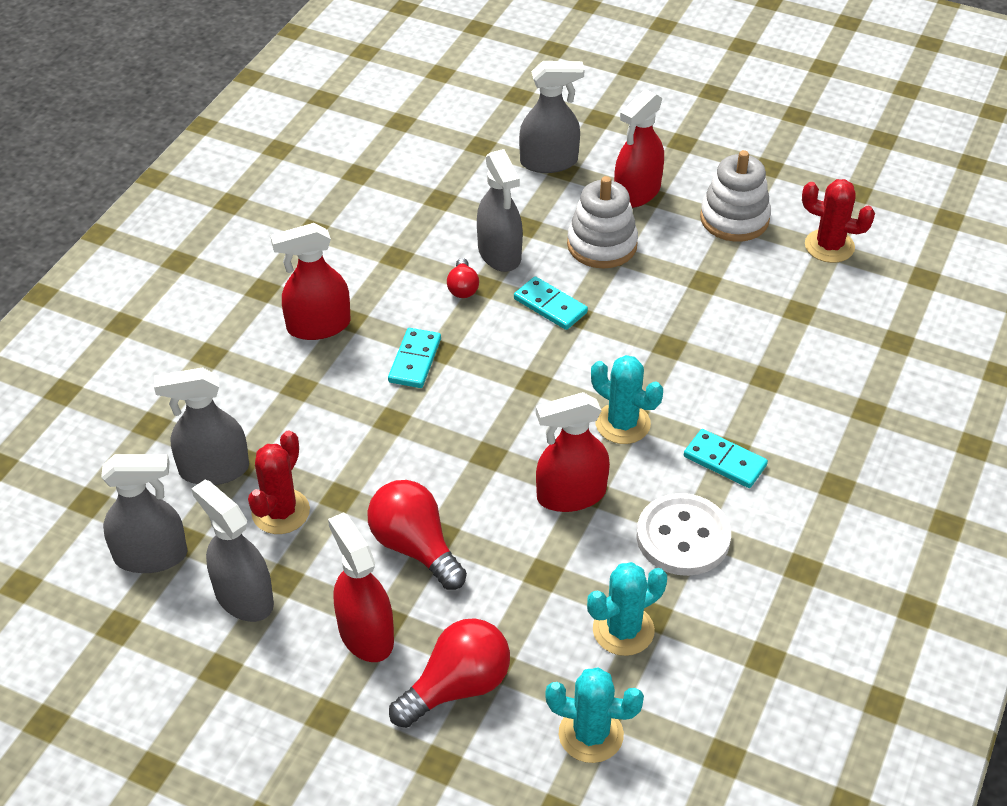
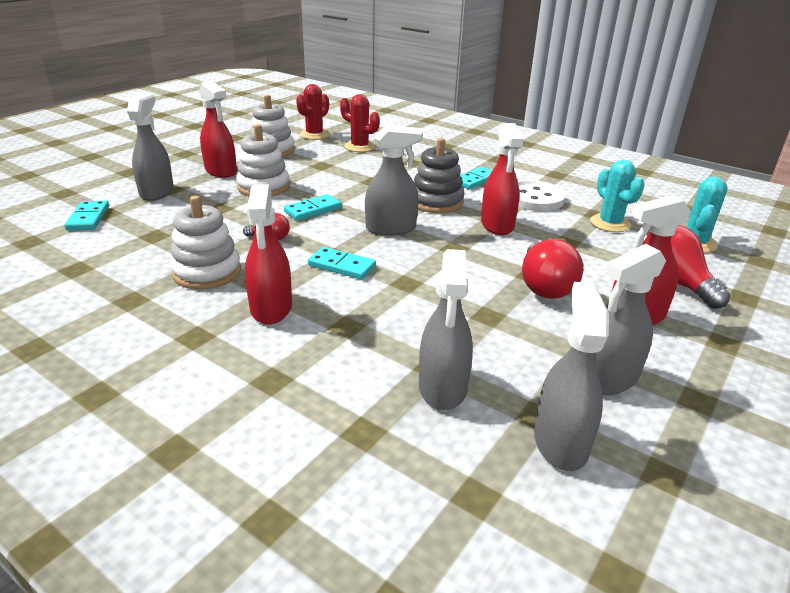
camera: 80 degrees left, 15 degrees down
red cactus [248,431,310,534] -> red cactus moved to [340,94,380,152]
red light bulb [367,480,467,590] -> red light bulb turned 60 degrees counterclockwise [522,239,583,299]
grey spray bottle [477,149,523,272] -> grey spray bottle moved to [365,125,423,236]
turquoise cactus [591,355,663,444] -> grey stacking toy [414,138,465,213]
none -> turquoise domino [65,200,109,231]
none -> white stacking toy [170,196,241,290]

